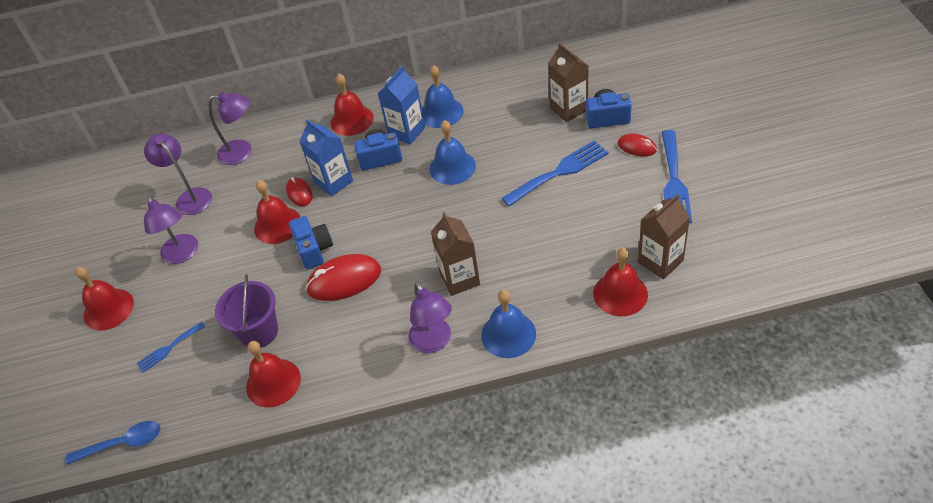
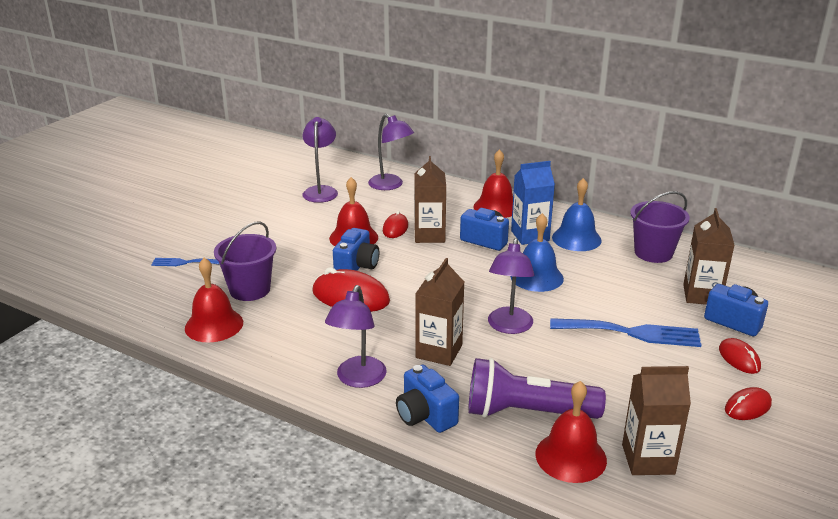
camera: 35 degrees right, 20 degrees down
blue spoon [66,421,160,465] -> none
red bell [75,267,134,330] -> none
purple lamp [144,195,198,264] -> purple lamp moved to [488,238,534,334]
blue carton [300,119,353,197] -> brown carton [414,156,446,243]
blue bell [481,290,536,358] -> blue camera [396,365,459,433]
blue fork [661,130,692,223] -> red mouse [725,387,772,420]
none -> purple flashlight [468,358,606,419]
none -> purple bucket [630,191,690,263]

